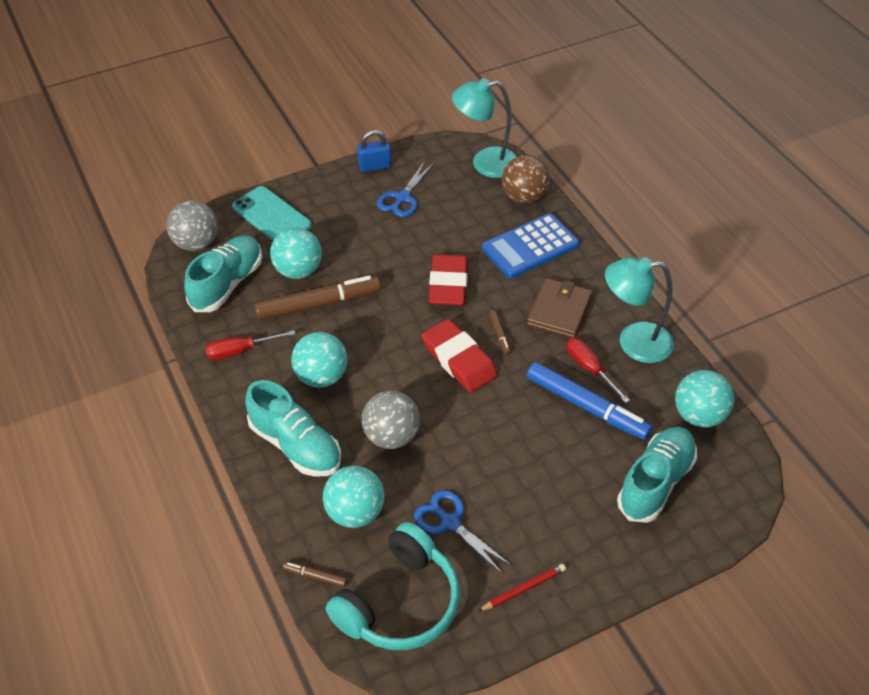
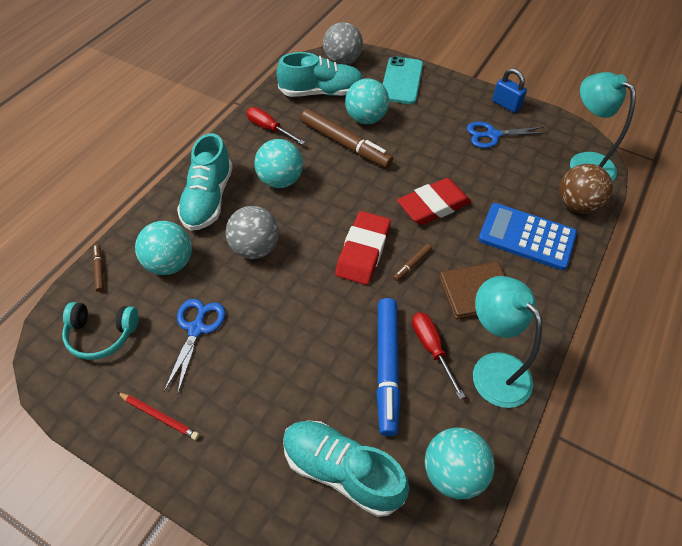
camera: 55 degrees right, 5 degrees up
turquoise headphones [326,522,460,650] -> turquoise headphones [62,302,139,360], size x0.62
red screwdriver [567,338,630,403] -> red screwdriver turned 45 degrees counterclockwise [412,312,465,399]
turquoise shoe [617,427,697,523] -> turquoise shoe turned 150 degrees counterclockwise [283,421,410,517]

